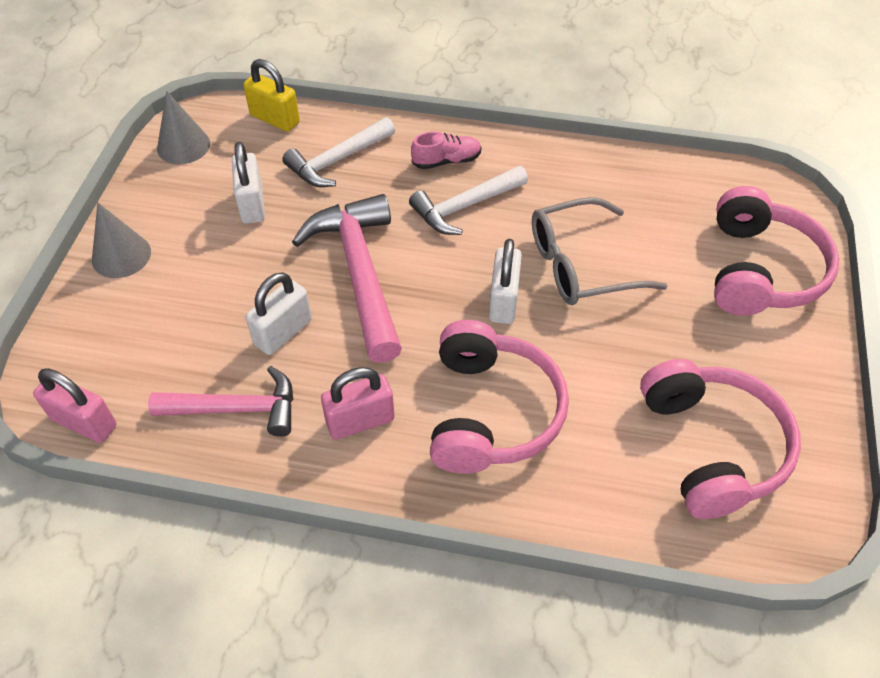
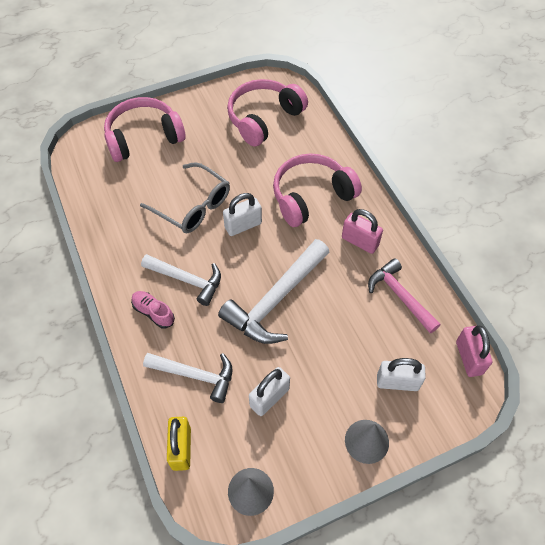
camera: 125 degrees left, 5 degrees up
white padlock [246,272,312,355] -> white padlock moved to [377,358,426,391]
pink hammer [292,194,402,363] -> white hammer [218,239,330,344]

